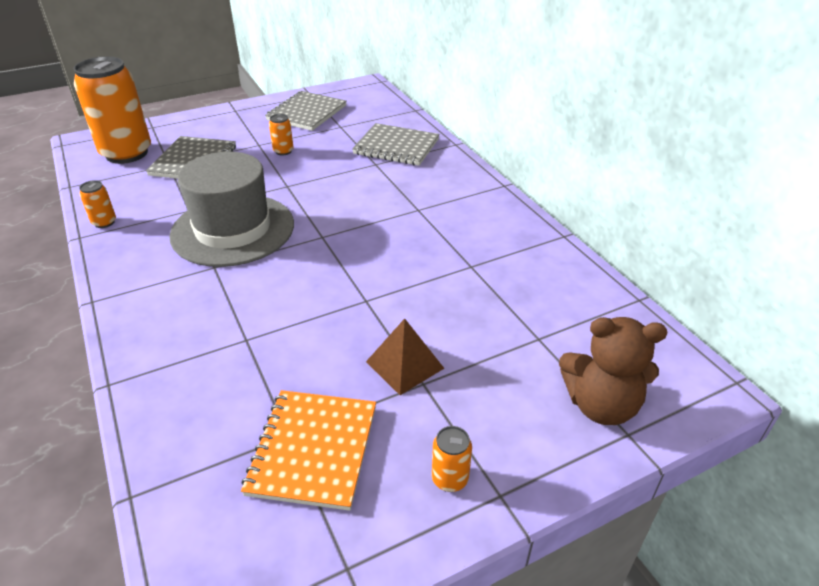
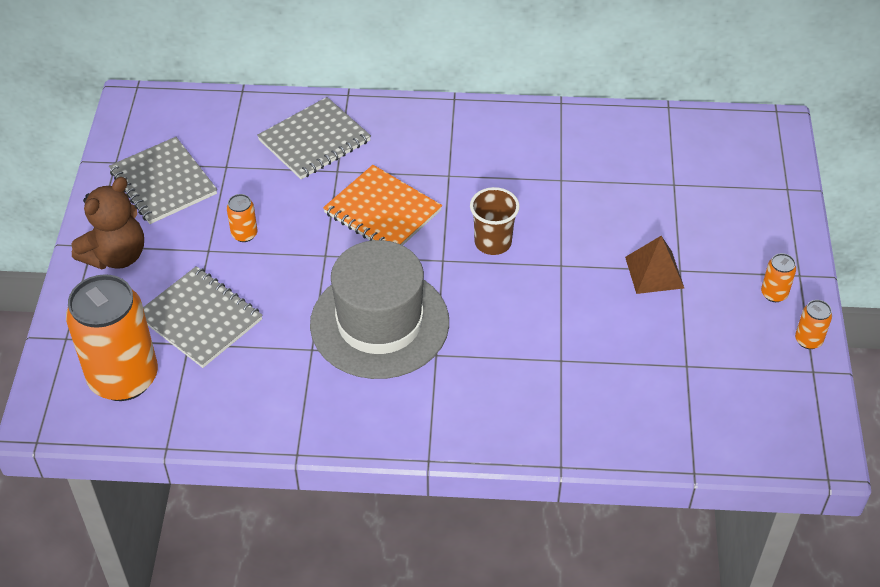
camera: 60 degrees left, 10 degrees up
orange can [79,180,116,228] -> orange can moved to [795,300,832,349]
orange notebook [241,390,376,511] -> orange notebook moved to [323,165,442,245]
brown teddy bear [559,317,667,425] -> brown teddy bear moved to [72,177,144,269]
none -> brown cup [470,187,520,255]

